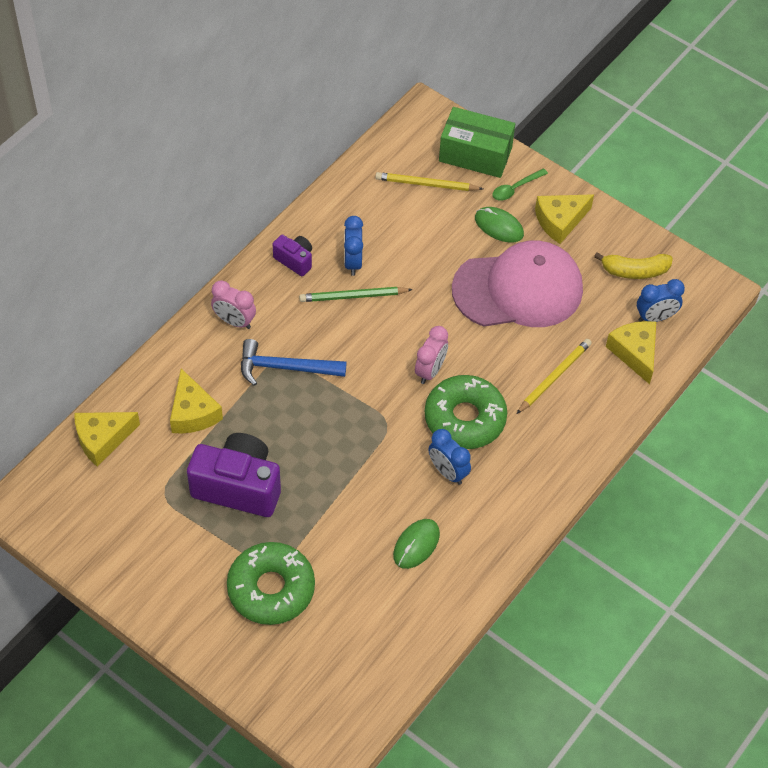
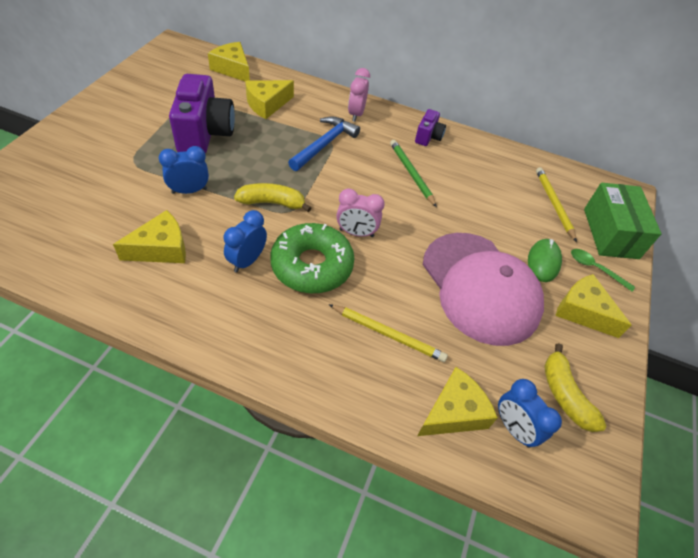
camera: 70 degrees right, 5 degrees down
green donut [227,542,315,625] -> none
blue hammer [241,339,347,386] -> blue hammer turned 45 degrees clockwise [288,116,360,171]
blue clock [344,216,363,276] -> blue clock moved to [159,146,209,194]
green mouse [393,519,440,569] -> yellow cheese [113,210,186,263]
none -> yellow banana [234,183,312,212]

